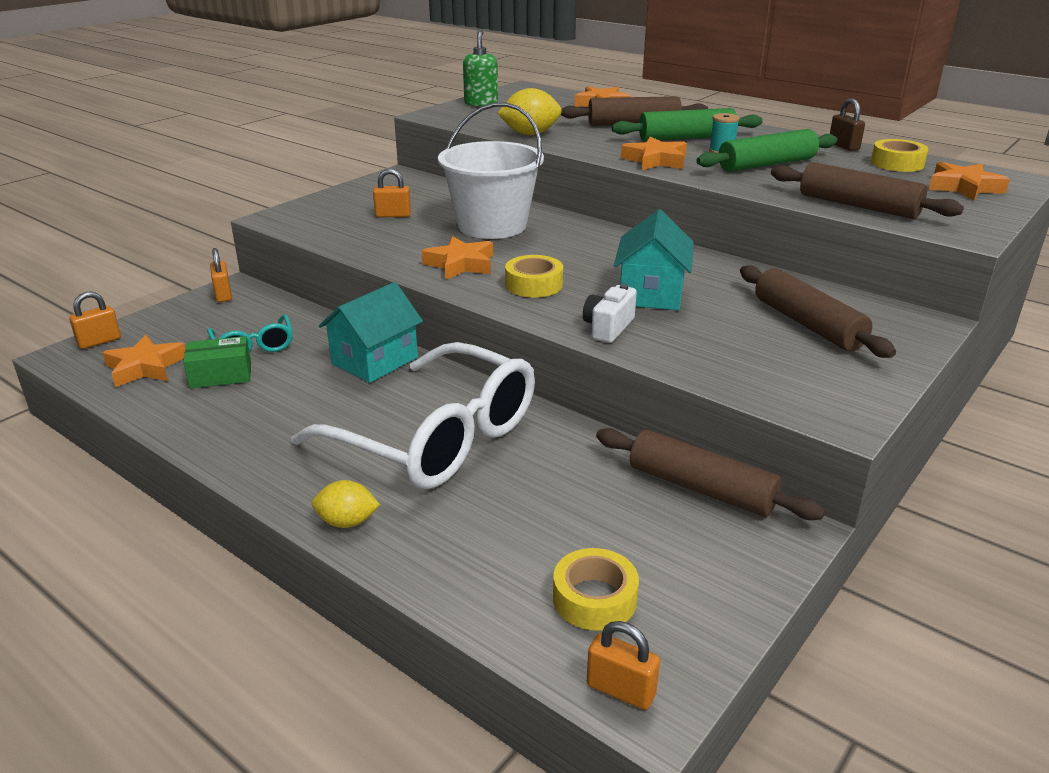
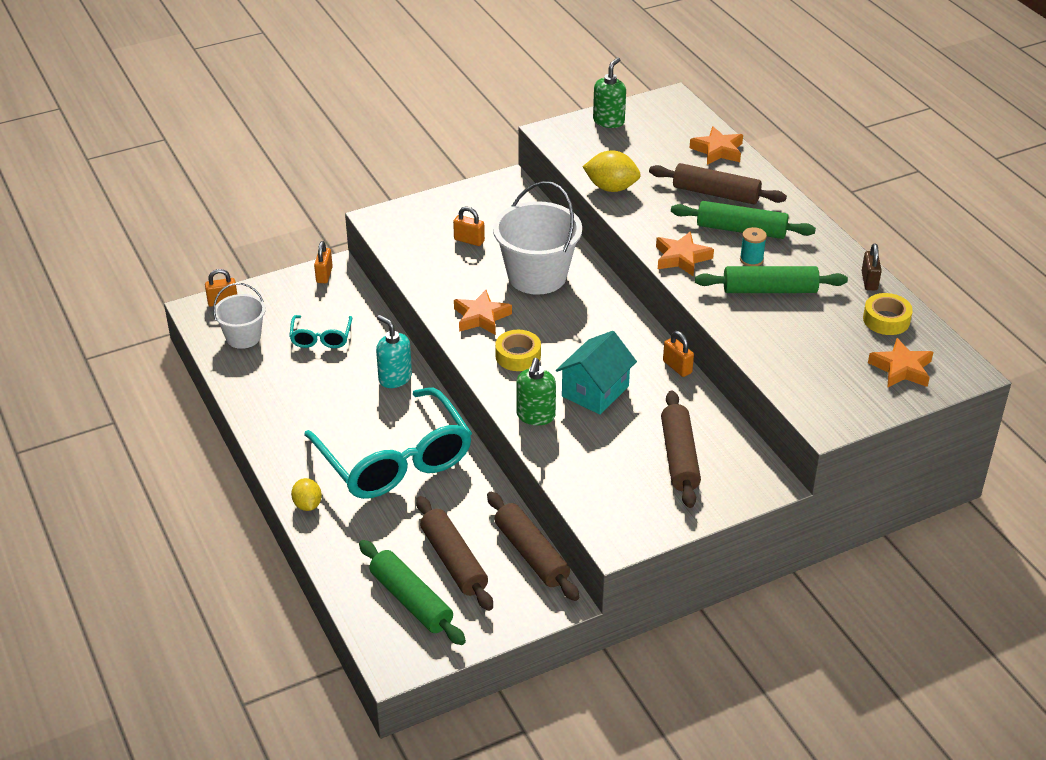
camera: 25 degrees right, 10 degrees up
orange star [102,335,186,387] -> white bucket [213,283,266,349]
green box [183,336,251,389] -> none
white glasses [291,342,535,489] -> turquoise glasses [304,387,472,499]
yellow lemon [312,480,380,528] -> yellow lemon turned 45 degrees clockwise [291,478,322,511]
turquoise house [319,282,423,383] -> turquoise soap dispenser [376,315,412,388]
yellow tape [553,548,639,630] -> green rolling pin [359,540,466,645]
white camera [583,284,637,343] -> green soap dispenser [516,358,556,425]
orange padlock [587,621,660,710] -> orange padlock moved to [663,331,694,377]
brown rolling pin [771,162,964,219] -> brown rolling pin moved to [416,496,493,611]

